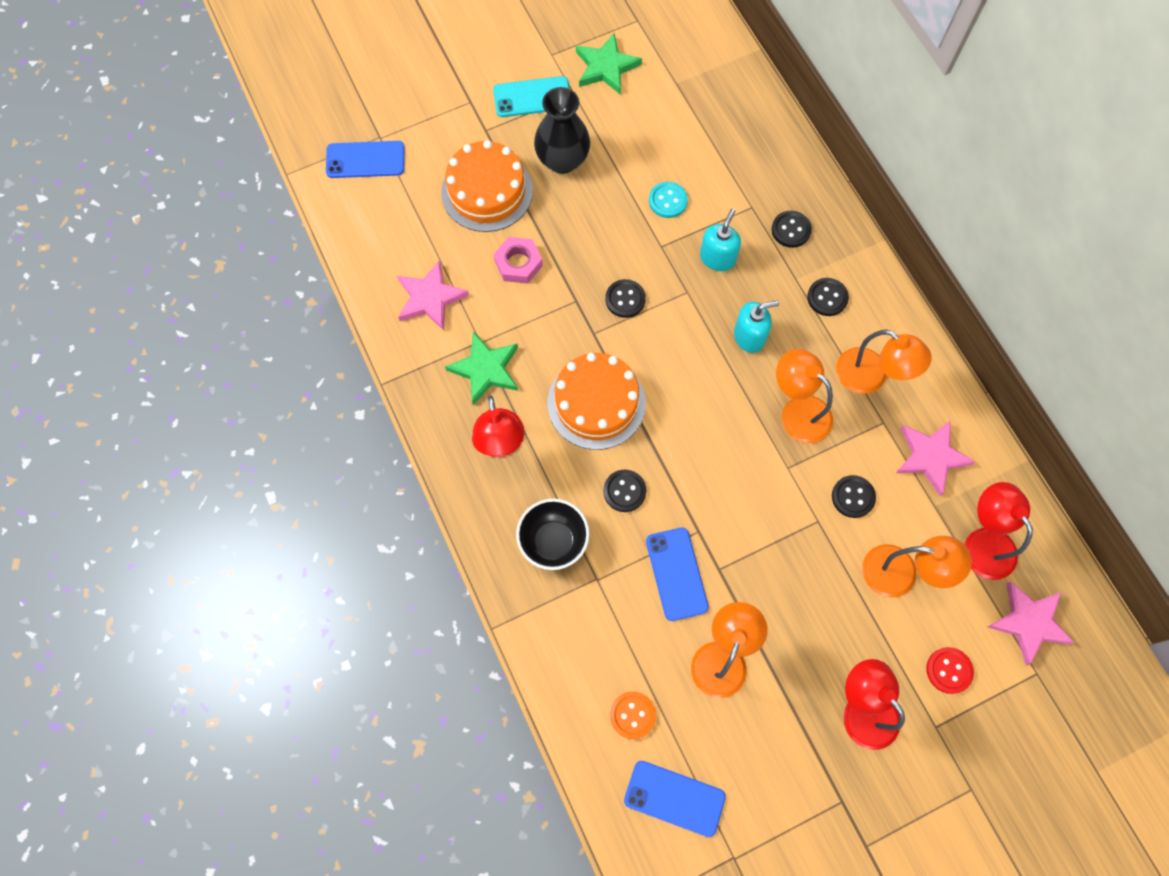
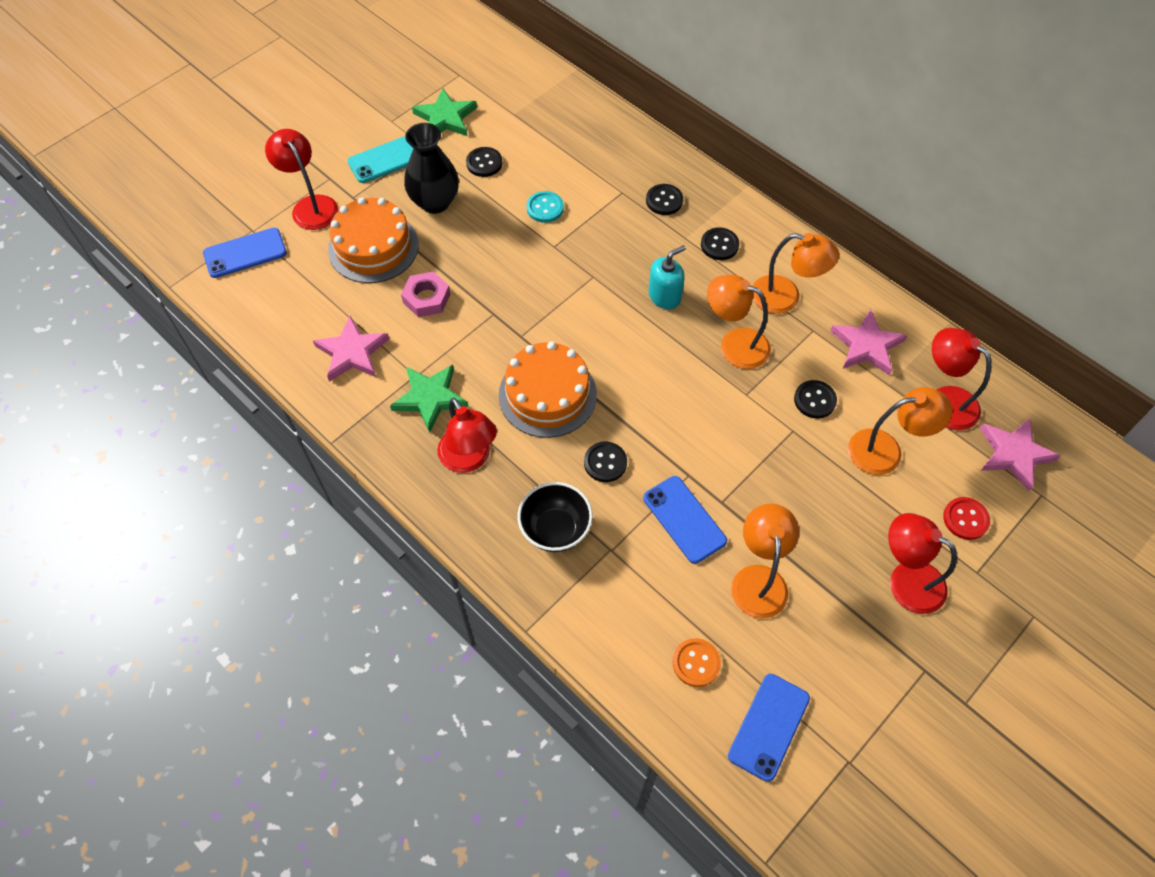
camera: 20 degrees left, 10 degrees down
black button [605,279,646,318] -> black button moved to [466,147,503,177]
blue phone [624,761,726,837] -> blue phone turned 60 degrees counterclockwise [728,674,810,782]
turquoise soap dispenser [700,209,741,271] -> none
none -> red lamp [265,129,338,230]

